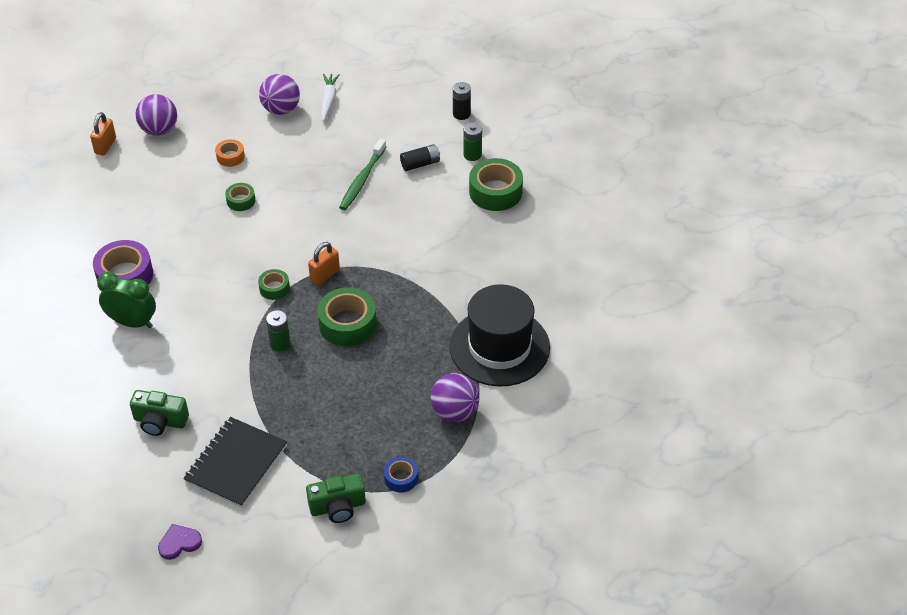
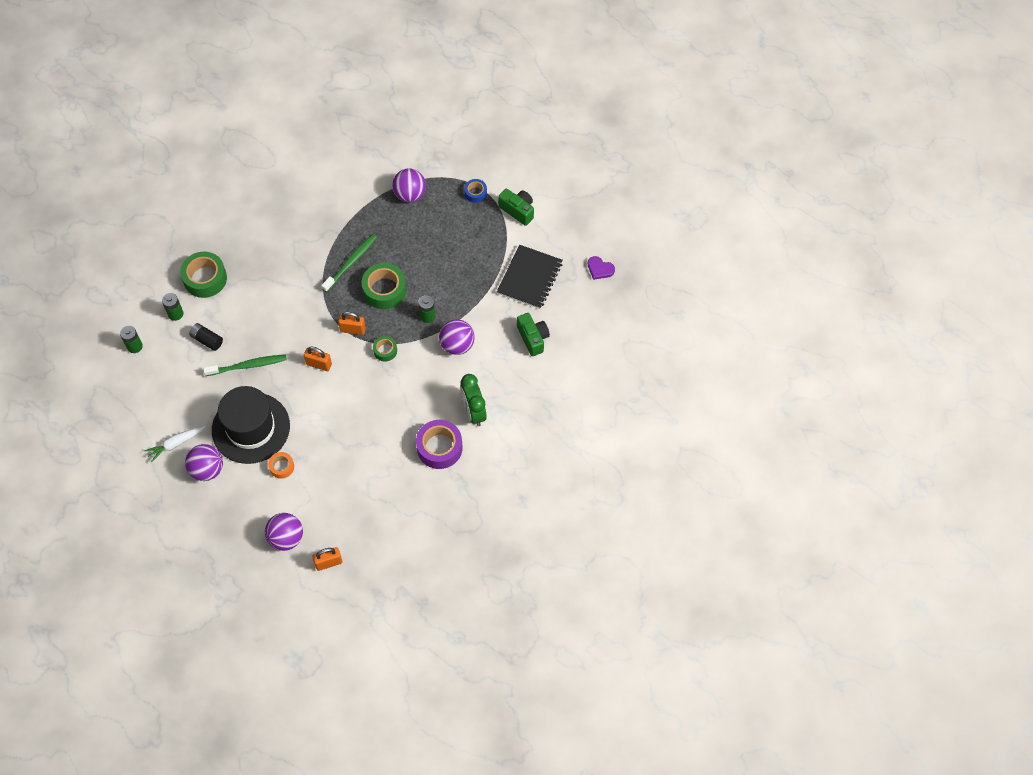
camera: 125 degrees left, 15 degrees up
black notebook [183,417,287,508] -> black notebook turned 60 degrees counterclockwise [497,245,563,309]
green tape [225,183,255,211] -> none
black hat [450,284,550,387] -> black hat moved to [212,386,290,464]
black battery [453,82,471,120] -> green battery [120,326,143,353]
none -> orange padlock [304,347,332,371]
none -> green toothbrush [321,234,377,292]
none -> purple ball [439,320,475,355]

